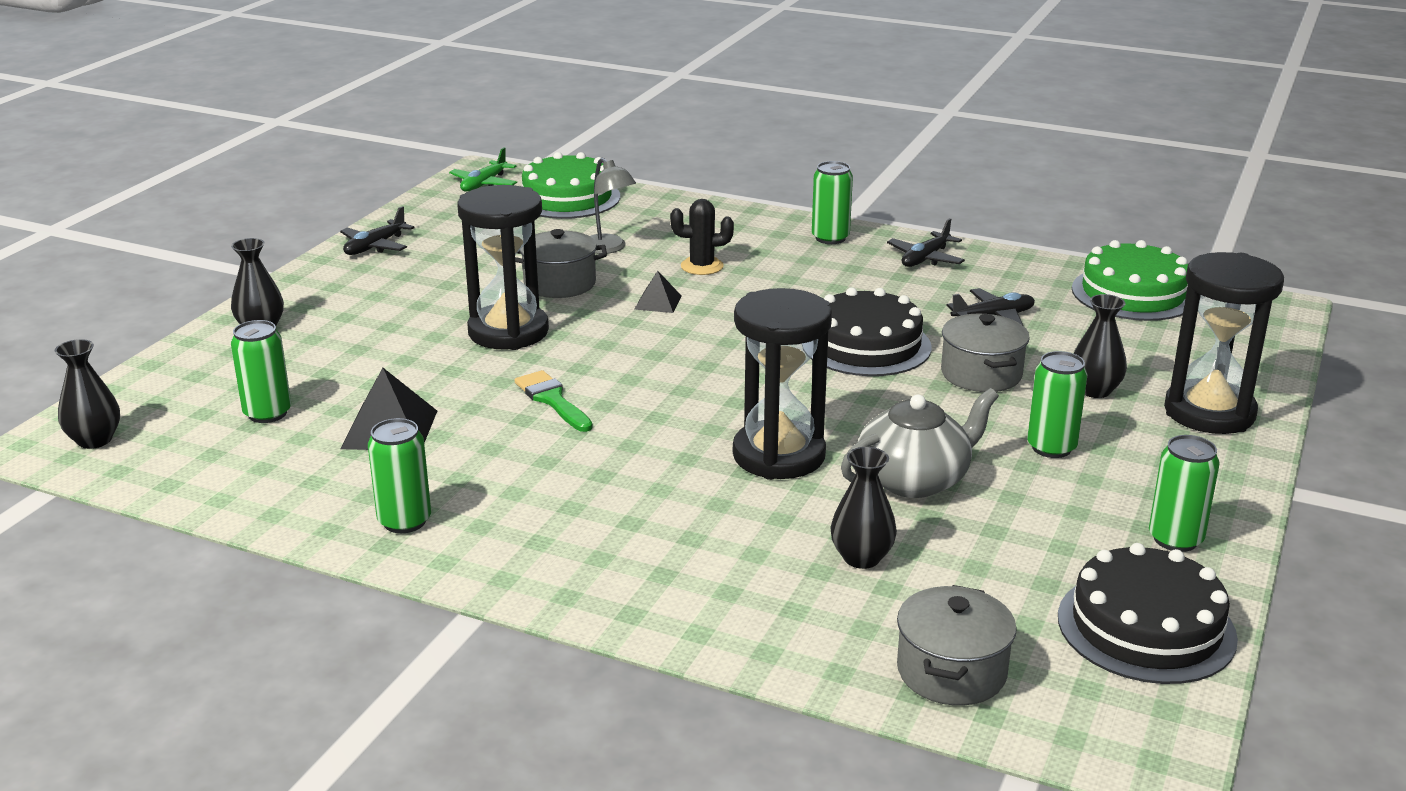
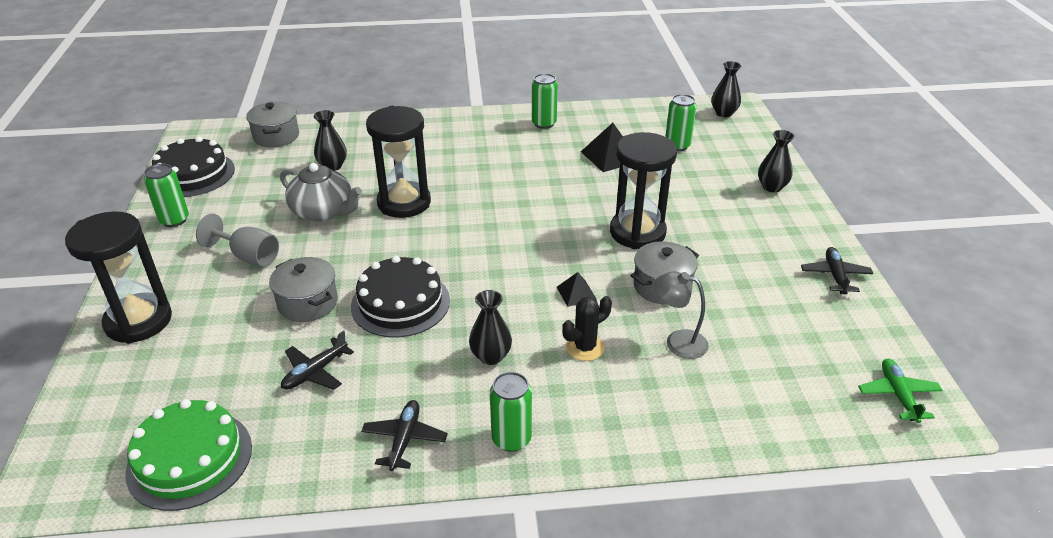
camera: 150 degrees right, 10 degrees up
green brush [515,370,593,432] -> none
green cake [522,152,620,219] -> none
grey teapot [841,388,999,498] -> grey teapot turned 90 degrees counterclockwise [280,163,362,221]
green can [1027,351,1088,458] -> grey goblet [196,214,279,267]
black vase [1074,294,1127,398] -> black vase moved to [469,290,512,365]

